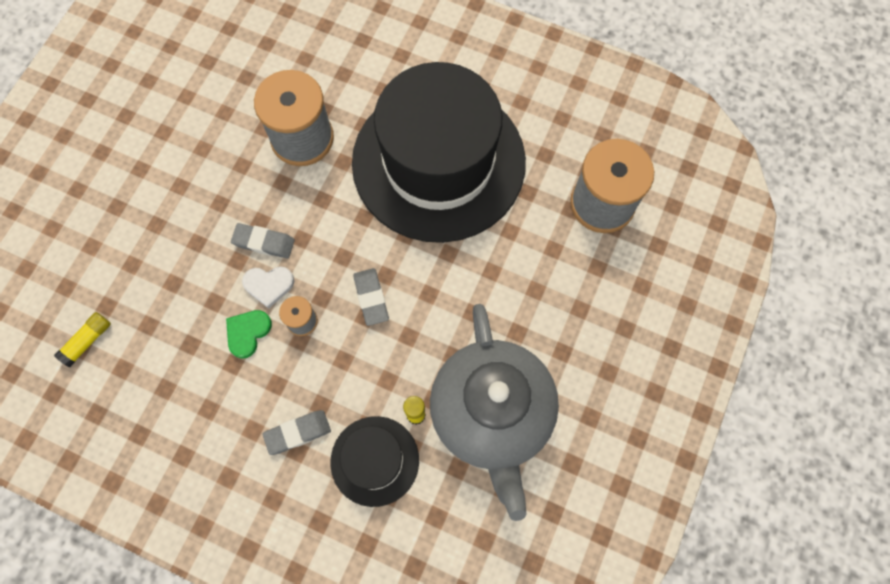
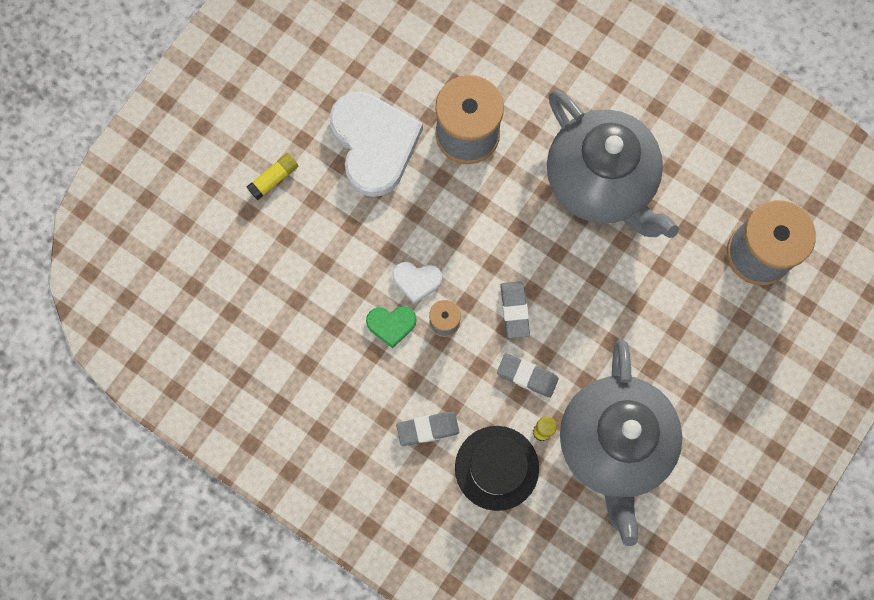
camera: 10 degrees right, 5 degrees up
yellow glue stick [54,312,111,367] -> yellow glue stick moved to [247,153,298,200]
green heart [226,310,272,358] -> green heart turned 135 degrees counterclockwise [366,306,416,348]
grey eraser [231,223,295,258] -> grey eraser moved to [497,354,559,398]
black hat [352,62,526,243] -> grey teapot [547,90,679,238]
none -> white heart [329,92,423,197]

